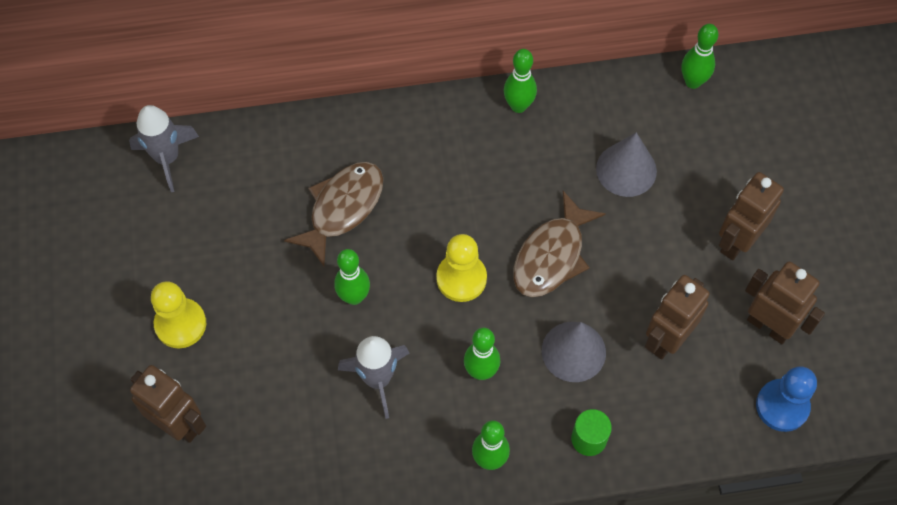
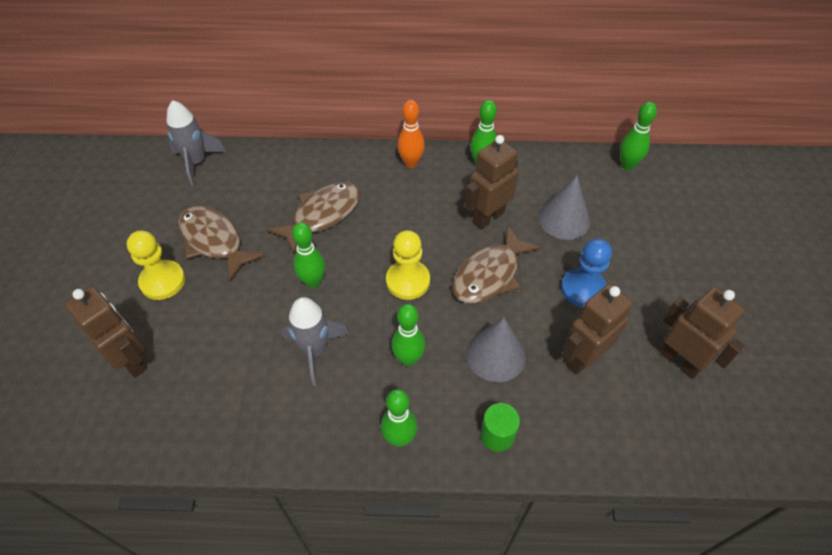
camera: 10 degrees right, 10 degrees down
brown robot [719,172,784,260] -> brown robot moved to [465,135,519,230]
blue pawn [756,366,817,432] -> blue pawn moved to [561,239,612,308]
none -> brown fish [178,206,265,282]
none -> orange bowling pin [397,100,425,168]

